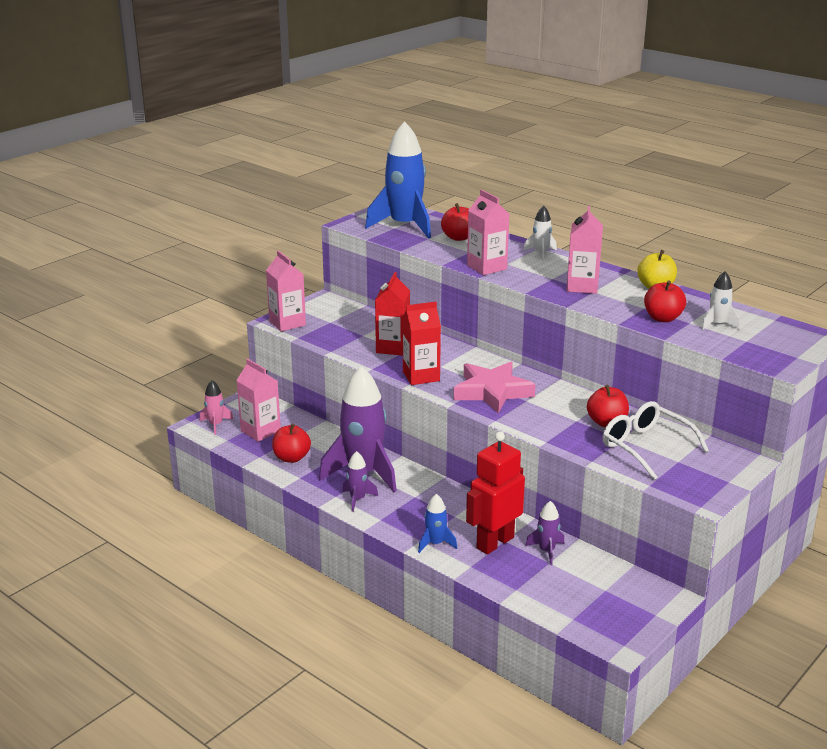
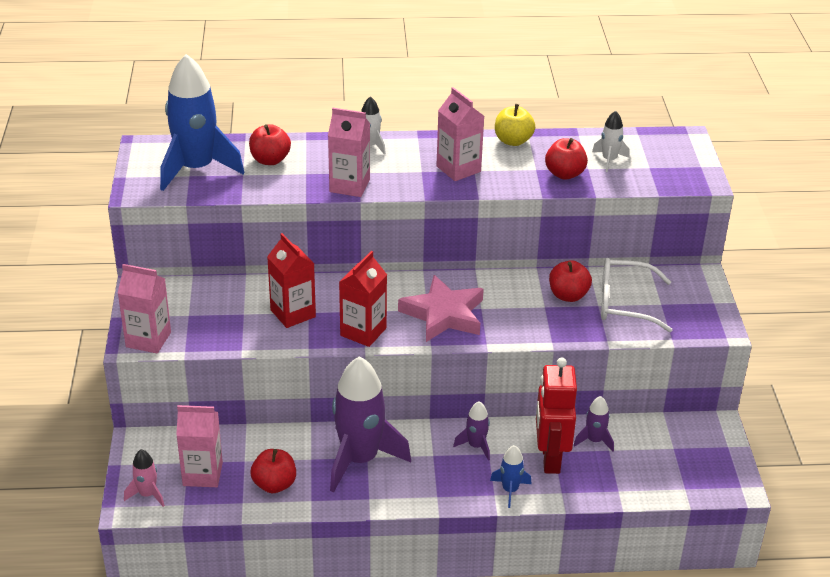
camera: 45 degrees left, 10 degrees up
purple rocket [342,451,378,512] -> purple rocket moved to [453,401,490,461]

